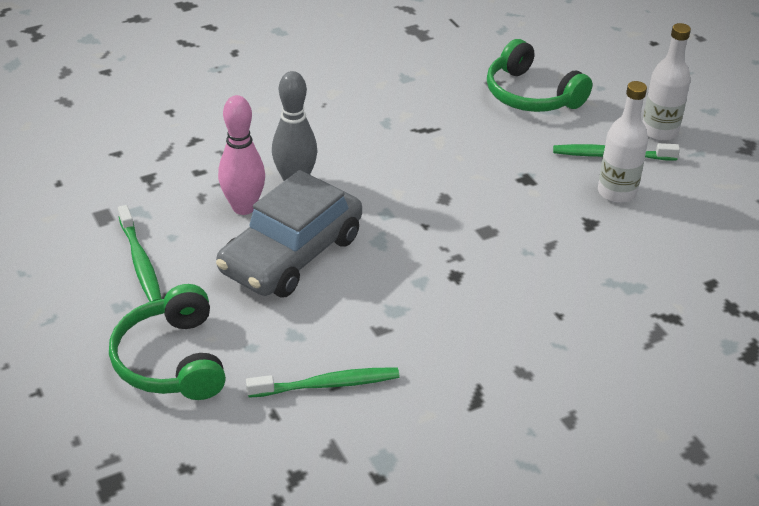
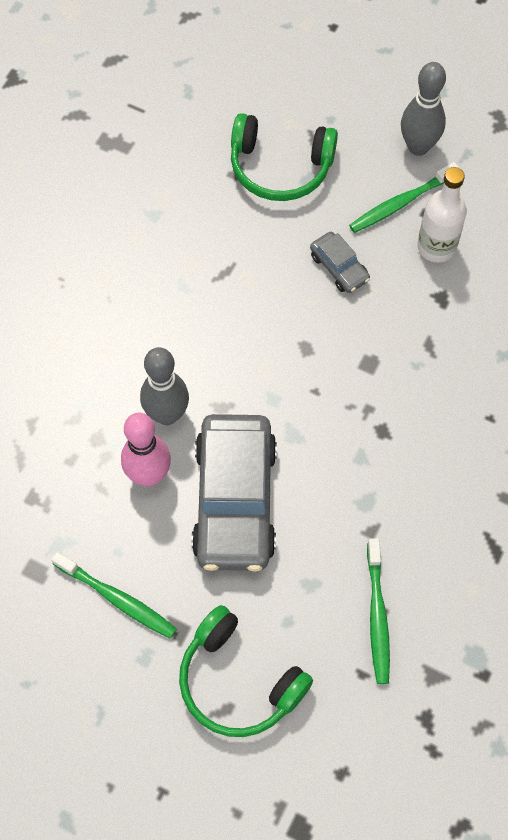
camera: 35 degrees left, 25 degrees up
green toothbrush [246,368,400,398] -> green toothbrush turned 135 degrees clockwise [367,538,390,684]
white bottle [642,23,691,141] -> grey bowling pin [401,62,446,156]
none -> grey car [310,232,370,293]

